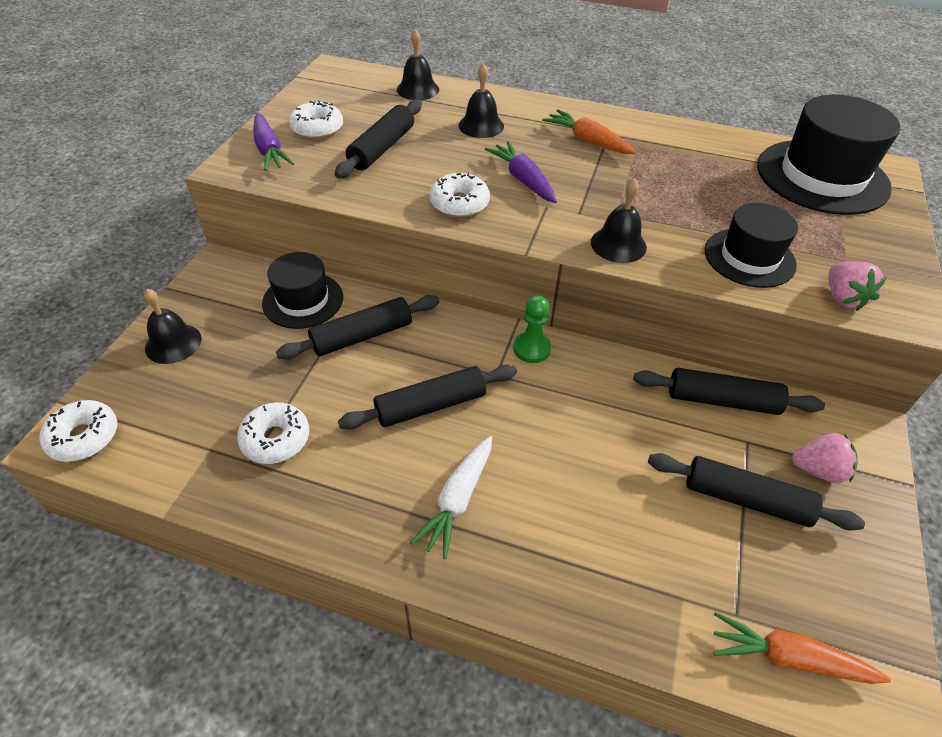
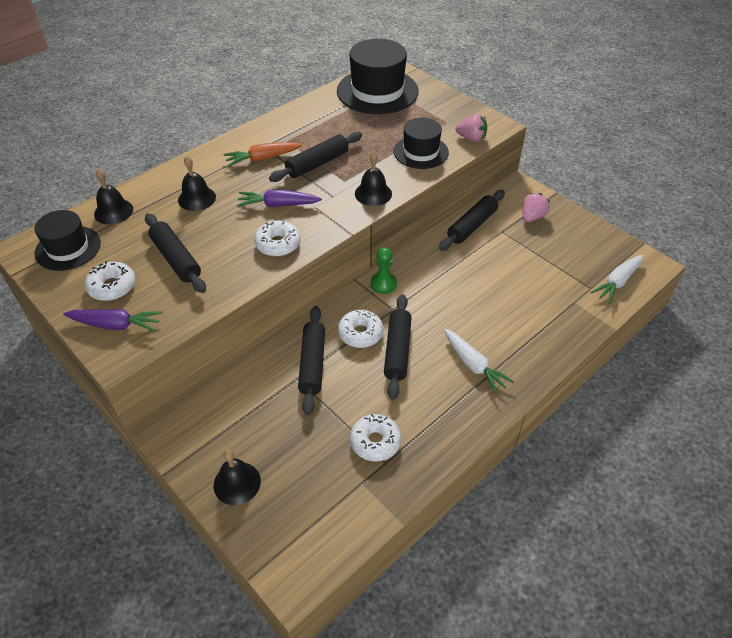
camera: 60 degrees left, 0 degrees up
white donut [39,400,117,462] -> white donut moved to [338,309,383,348]
black hat [262,252,343,329] -> black hat moved to [34,210,101,271]
black rolling pin [648,453,865,531] -> black rolling pin moved to [269,132,362,182]
orange carrot [713,612,891,684] -> white carrot [590,255,644,304]

